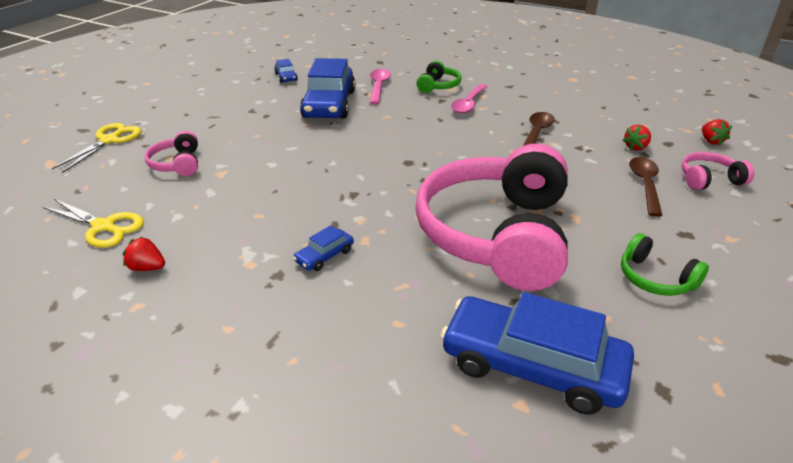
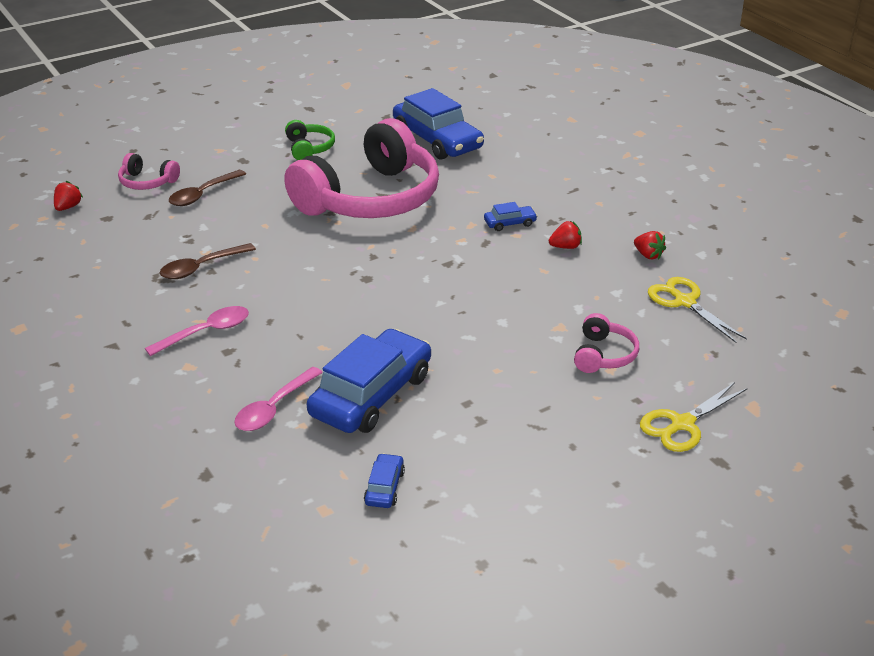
camera: 150 degrees left, 0 degrees up
green headphones [417,61,462,93] -> none
red strawberry [623,125,651,151] -> red strawberry moved to [549,221,582,249]

